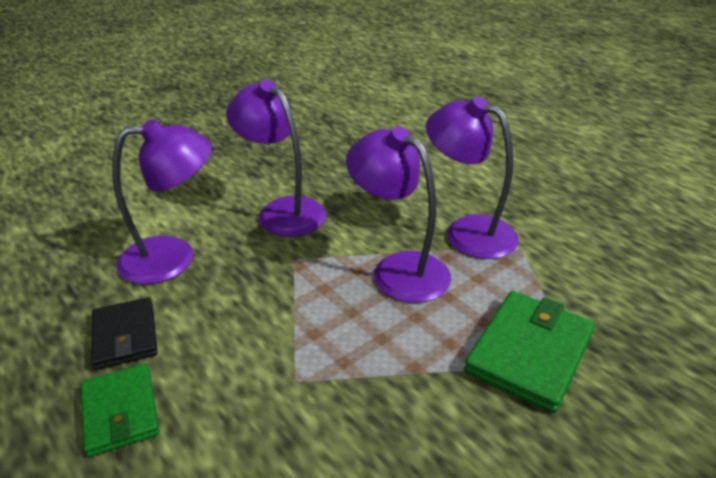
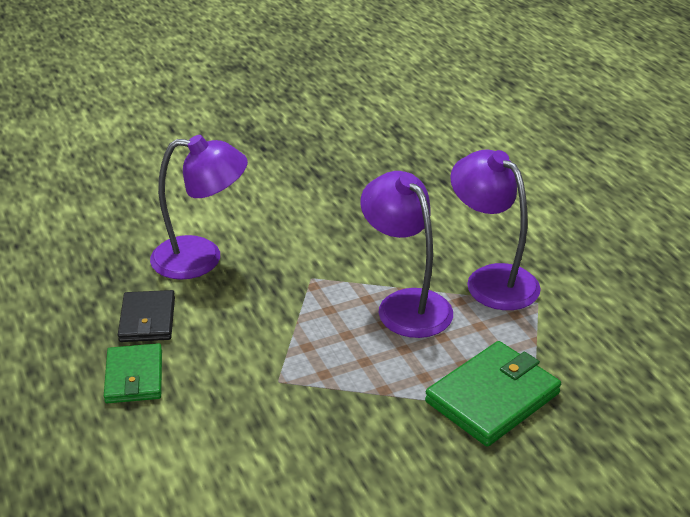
camera: 15 degrees right, 0 degrees up
purple lamp [226,80,326,237] -> none

